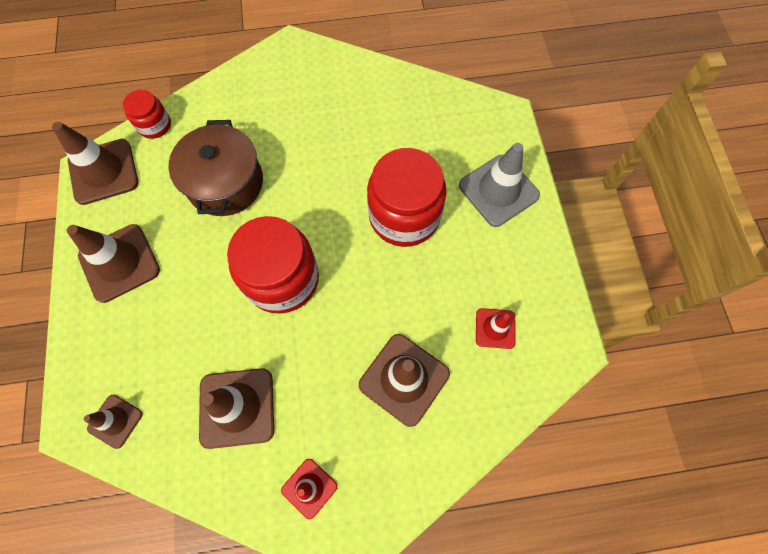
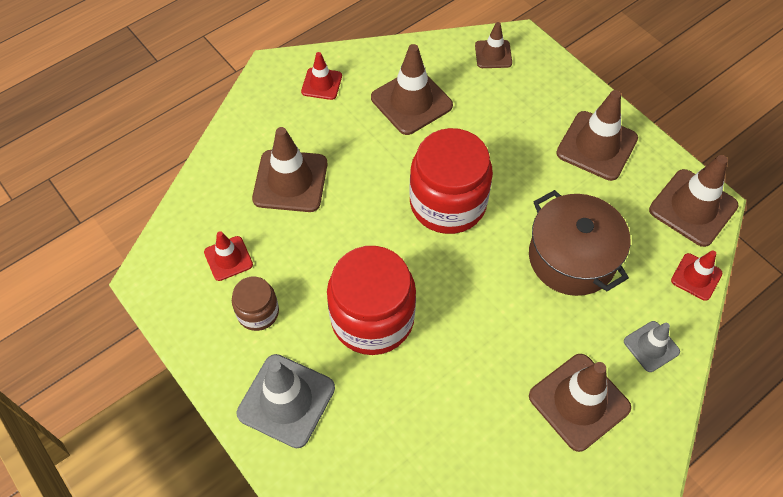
camera: 150 degrees right, 10 degrees down
red jar [123,90,171,139] -> red traffic cone [671,250,723,301]
none -> brown jar [232,277,279,331]
none -> brown traffic cone [529,354,631,452]
none -> grey traffic cone [624,321,680,372]

